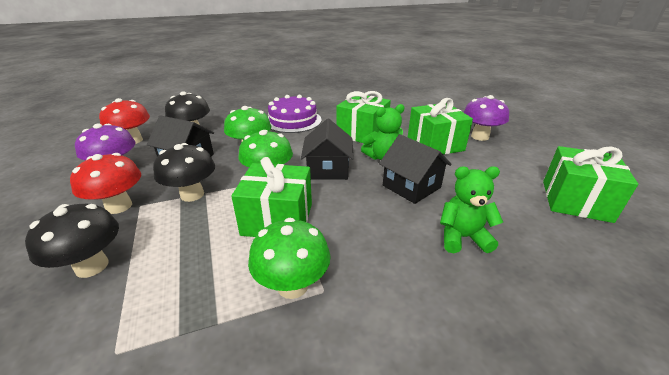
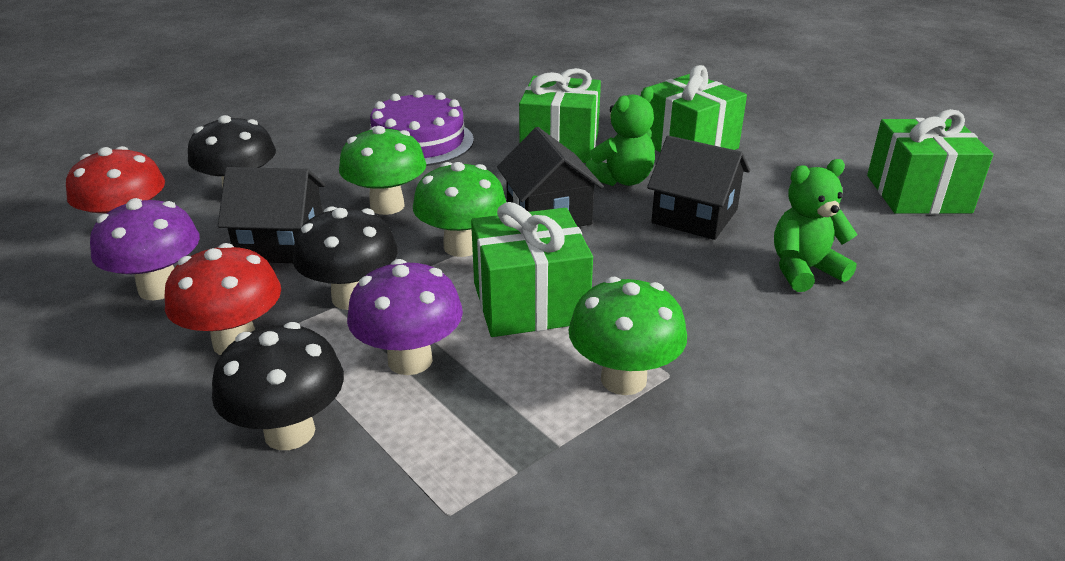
camera: 20 degrees left, 0 degrees up
purple mushroom [463,95,509,141] -> purple mushroom moved to [347,259,463,375]

